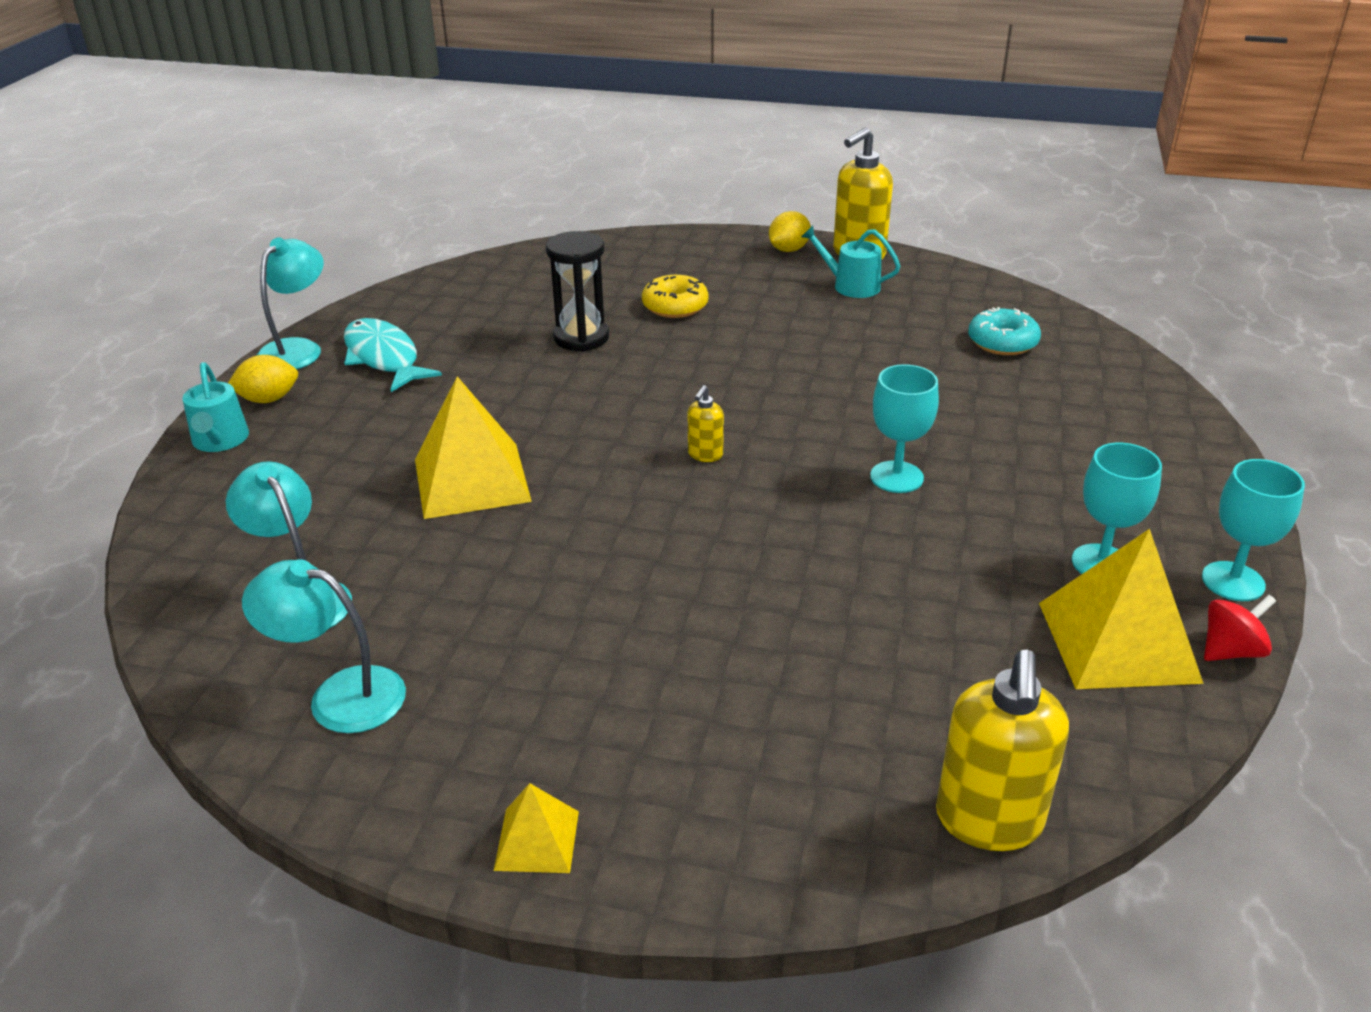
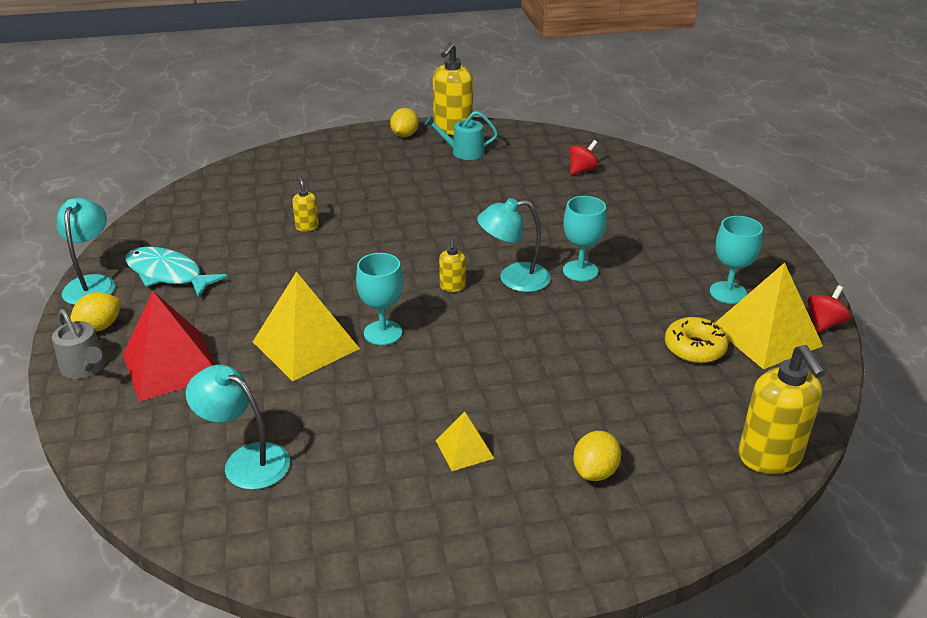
camera: 25 degrees left, 0 degrees up
turquoise watering can [182,362,249,452] -> grey watering can [52,309,106,379]
turquoise lamp [242,559,406,733] -> turquoise lamp moved to [477,198,551,292]
yellow pyramid [494,783,579,873] -> yellow pyramid moved to [436,411,494,471]
black hourglass [546,231,609,352] -> yellow soap dispenser [292,176,319,232]
yellow donut [642,275,709,318] -> yellow donut moved to [665,317,729,363]
turquoise donut [968,307,1041,355] -> red spinning top [569,140,599,175]
turquoise goblet [1202,459,1305,601] -> turquoise goblet moved to [356,253,403,345]
none -> red pyramid [123,291,216,402]
none -> yellow lemon [573,431,621,481]

